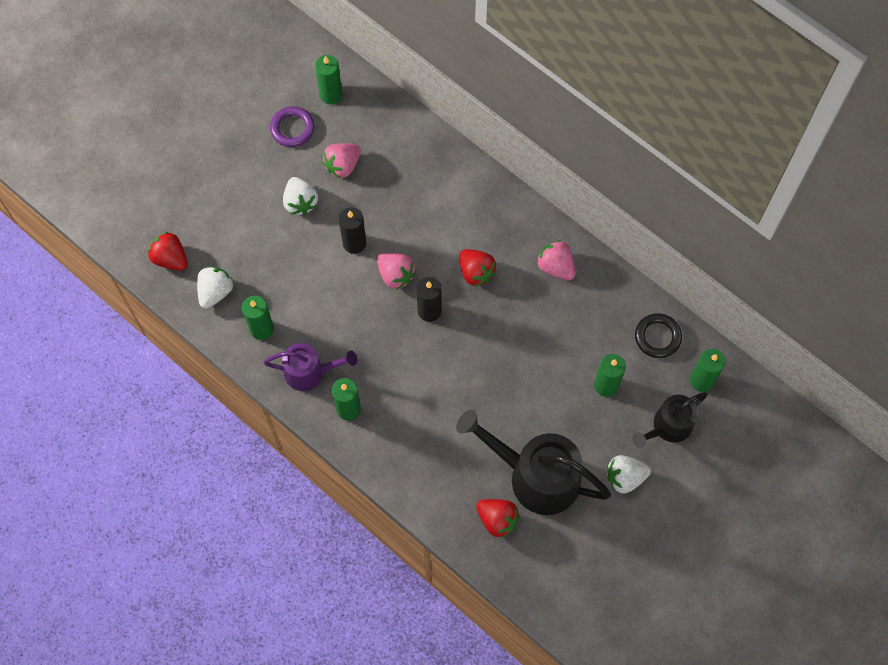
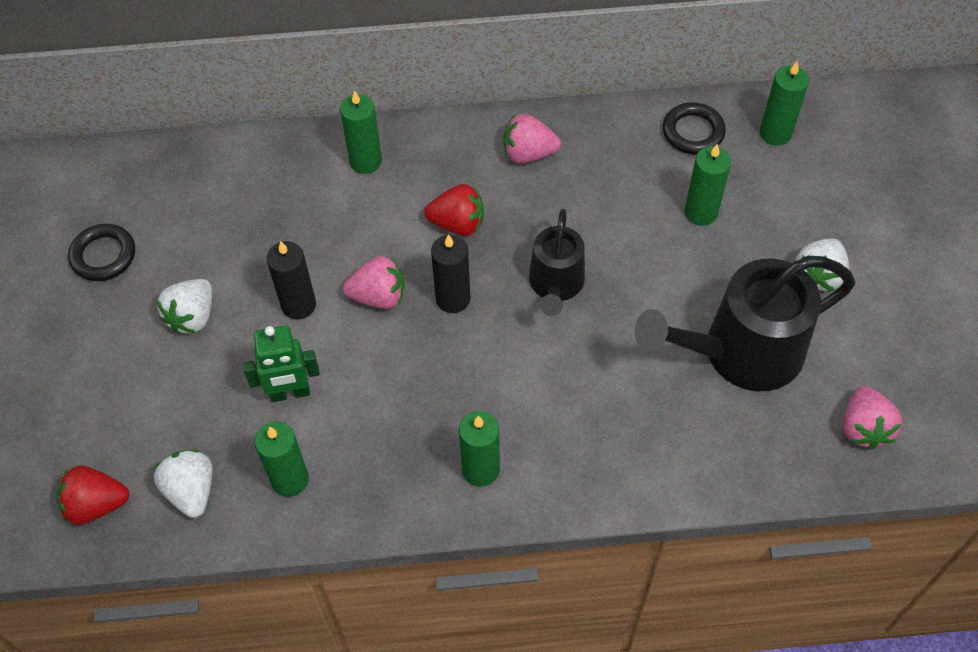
camera: 45 degrees left, 10 degrees down
purple watering can [264,343,357,391] -> none
purple ring [270,106,315,147] -> black ring [68,224,135,281]
white strawberry [283,177,318,215] -> white strawberry turned 90 degrees clockwise [157,279,212,334]
green candle [315,55,342,104] -> green candle moved to [340,90,382,174]
pink strawberry [322,143,361,179] -> pink strawberry moved to [843,386,902,450]
red strawberry [476,499,520,539] -> none
black watering can [632,392,708,448] -> black watering can moved to [529,209,585,316]
none -> green robot [243,326,320,402]

